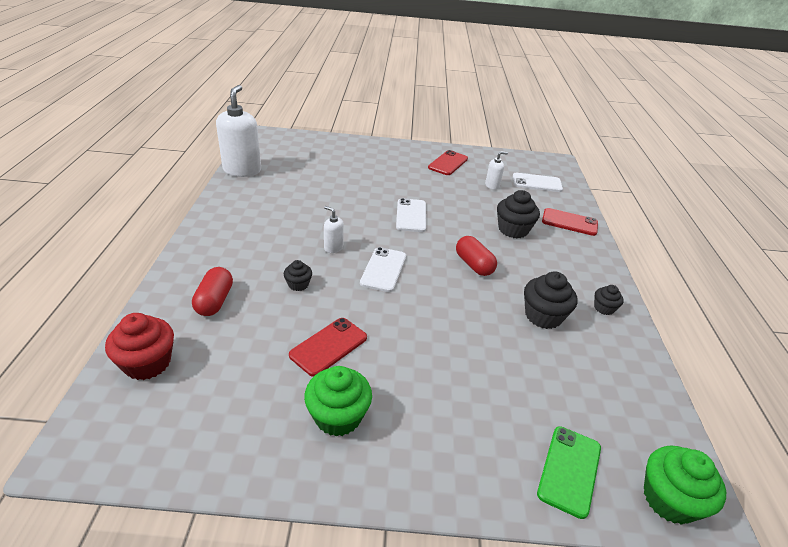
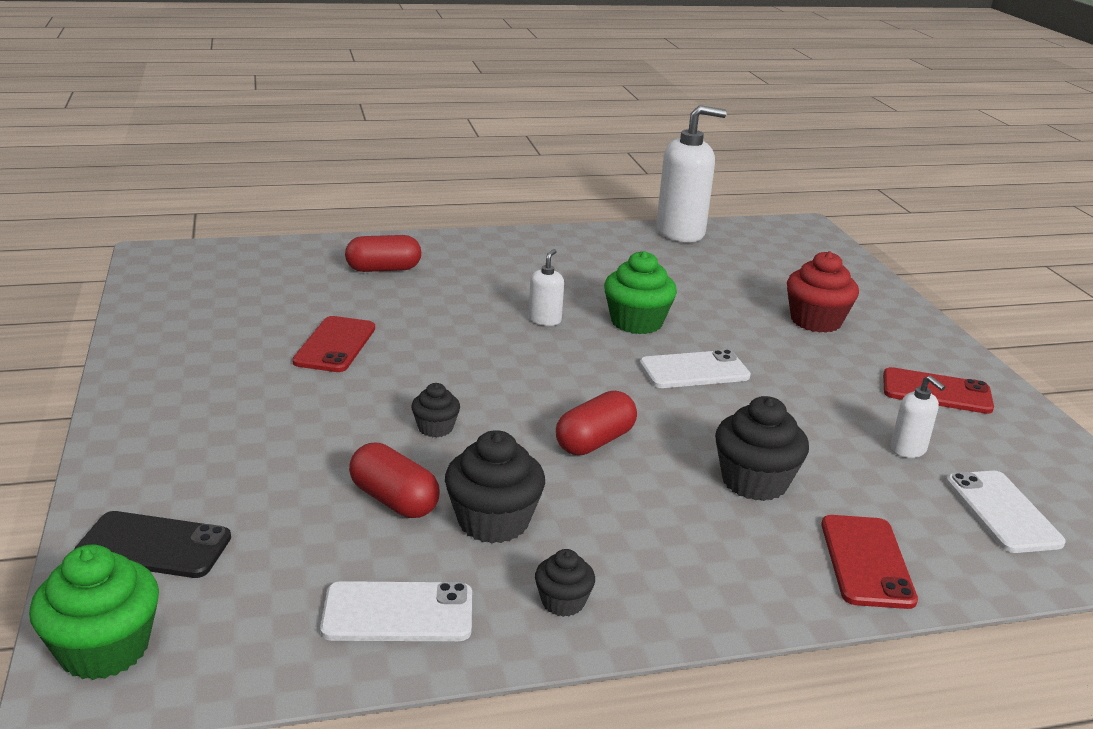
camera: 75 degrees right, 10 degrees down
red cupcake [105,313,174,380] -> red cupcake moved to [787,251,859,333]
black cupcake [284,260,312,291] -> black cupcake moved to [411,383,460,438]
red phone [289,318,367,377] -> red phone turned 75 degrees clockwise [292,316,375,372]
green cupcake [304,366,372,437] -> green cupcake moved to [604,251,677,334]
white phone [360,247,406,292] -> white phone moved to [320,581,472,641]
green phone [537,426,601,519] -> black phone [74,511,231,578]
none -> red capsule [349,443,440,518]

